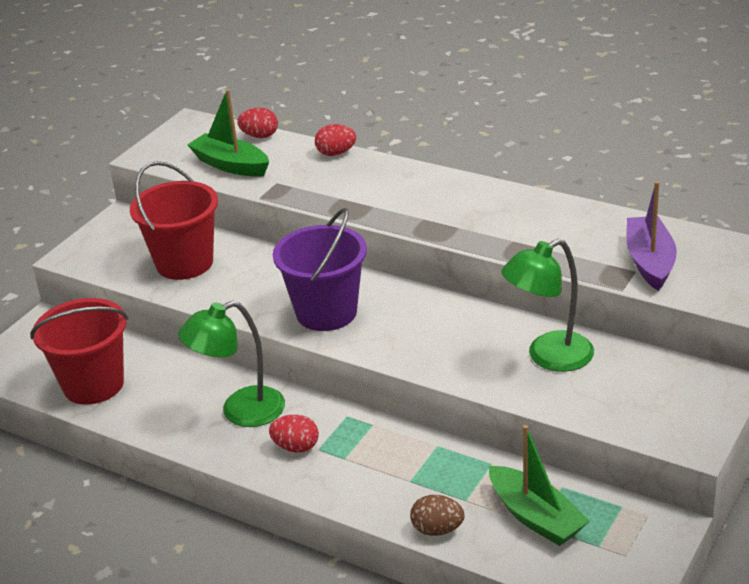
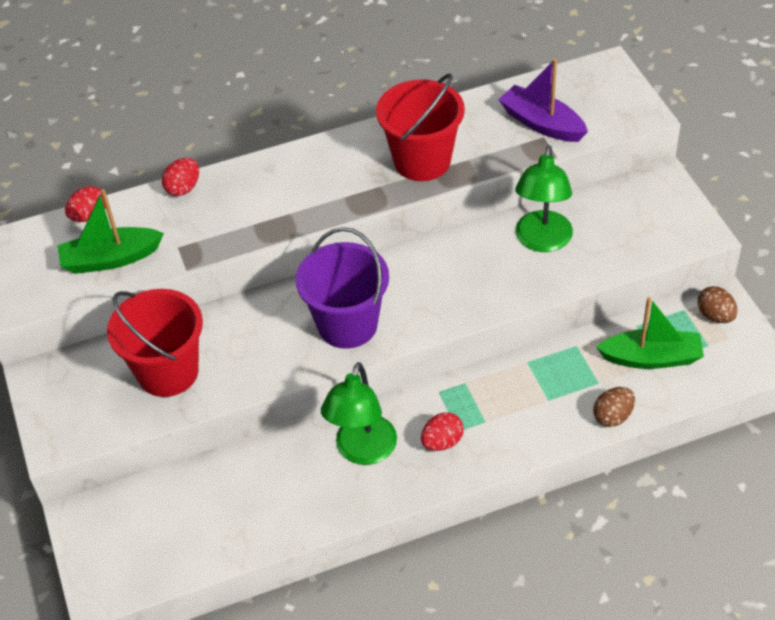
camera: 50 degrees left, 15 degrees up
red bucket [30,298,128,405] -> red bucket moved to [376,73,465,181]
none -> brown egg [697,286,738,323]

